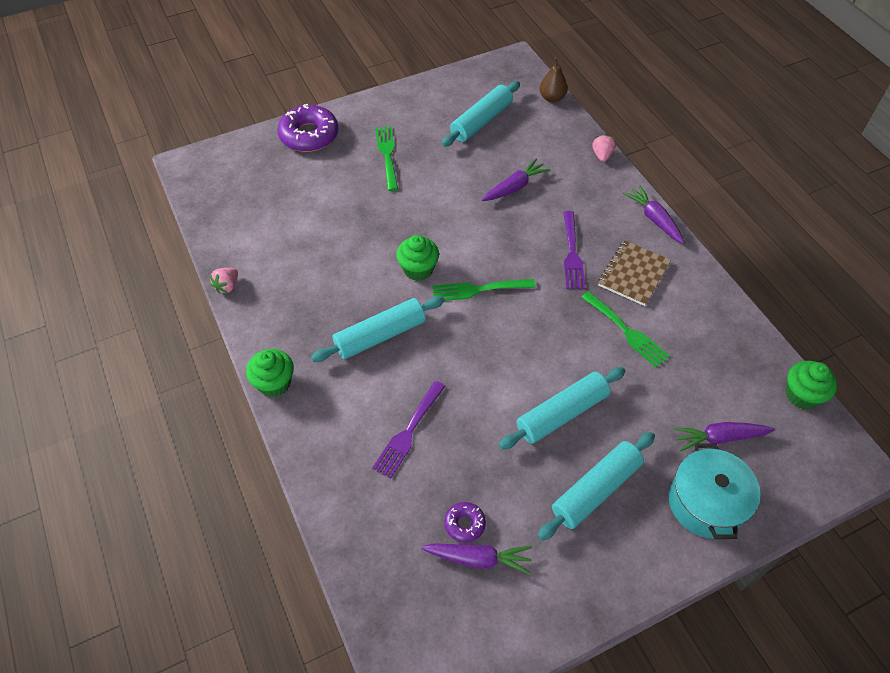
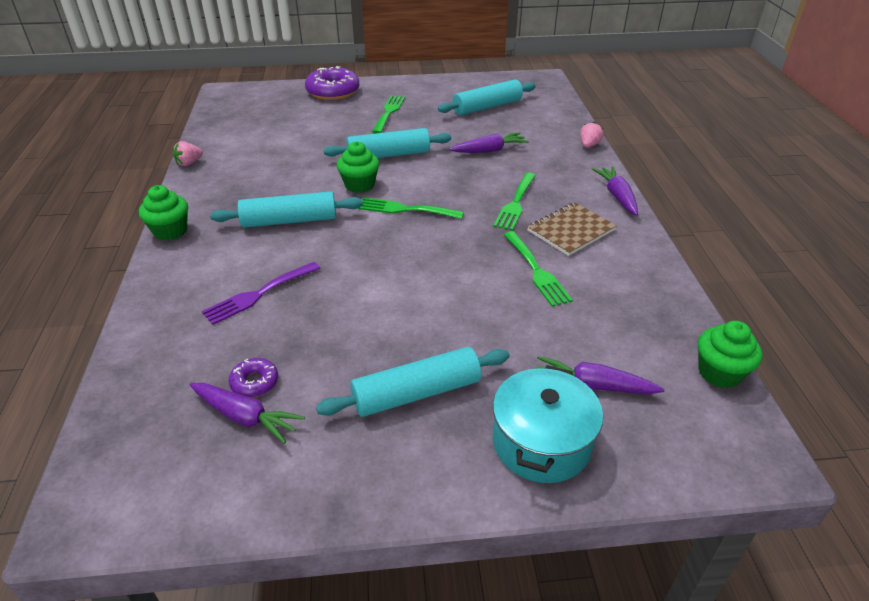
camera: 20 degrees right, 15 degrees down
turquoise rolling pin [499,367,625,449] -> turquoise rolling pin moved to [324,128,451,158]
brown pear [539,58,568,102] -> none
purple fork [563,211,585,289] -> green fork [493,173,536,231]

